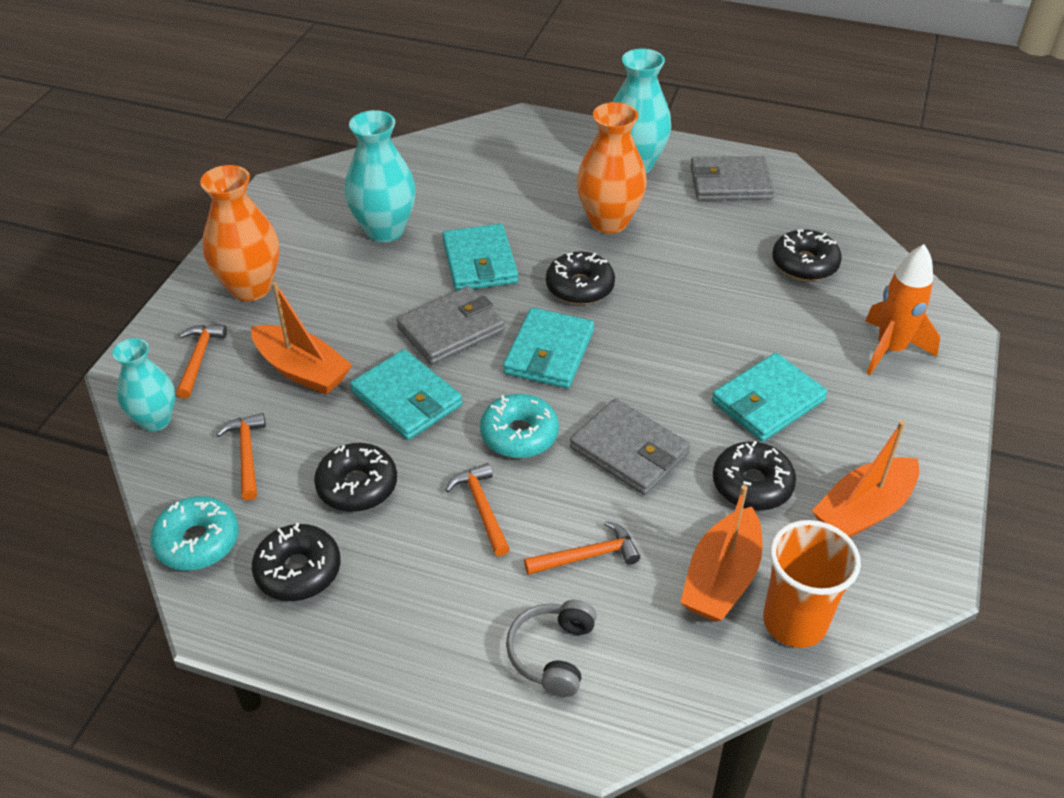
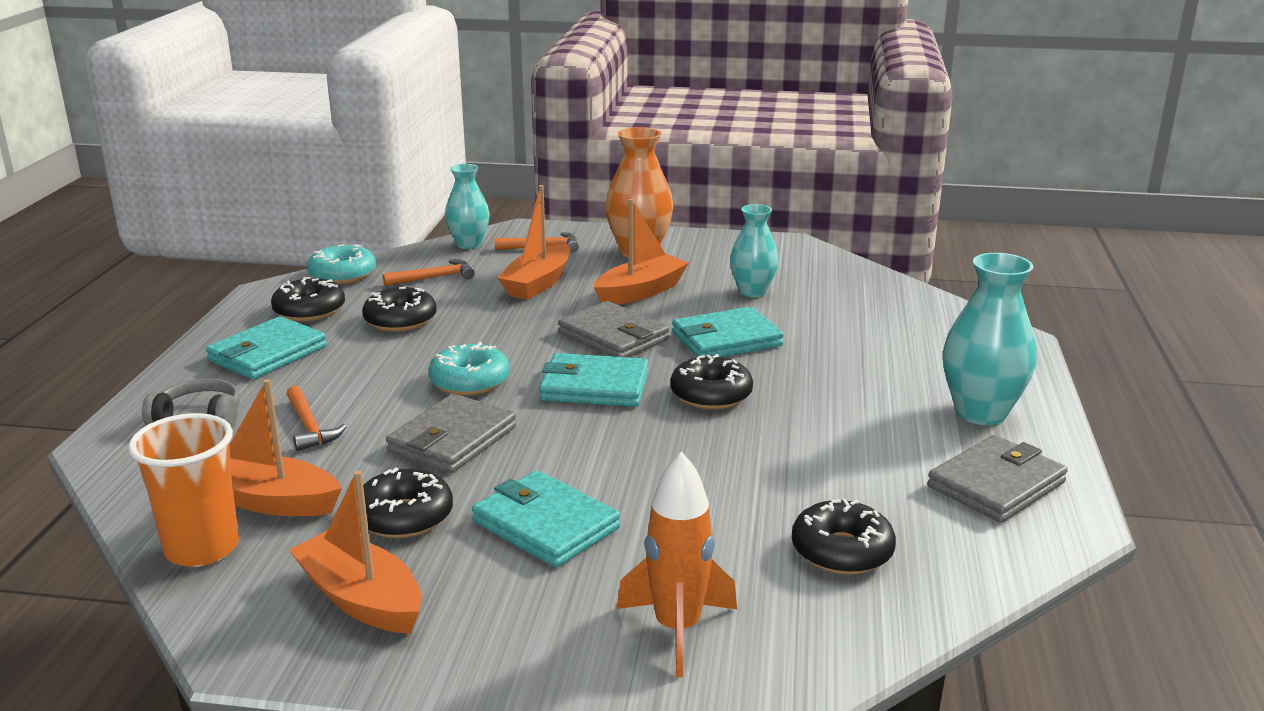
camera: 80 degrees right, 20 degrees down
turquoise vase [345,110,416,242] -> turquoise vase [730,204,779,297], size x0.66
turquoise wallet [350,349,462,440] -> turquoise wallet moved to [206,316,327,379]
orange hammer [445,463,510,556] -> none
orange vase [576,102,647,234] -> none
grey wallet [690,156,774,200] -> grey wallet turned 60 degrees clockwise [927,435,1068,523]
none -> orange boat [594,199,689,305]

